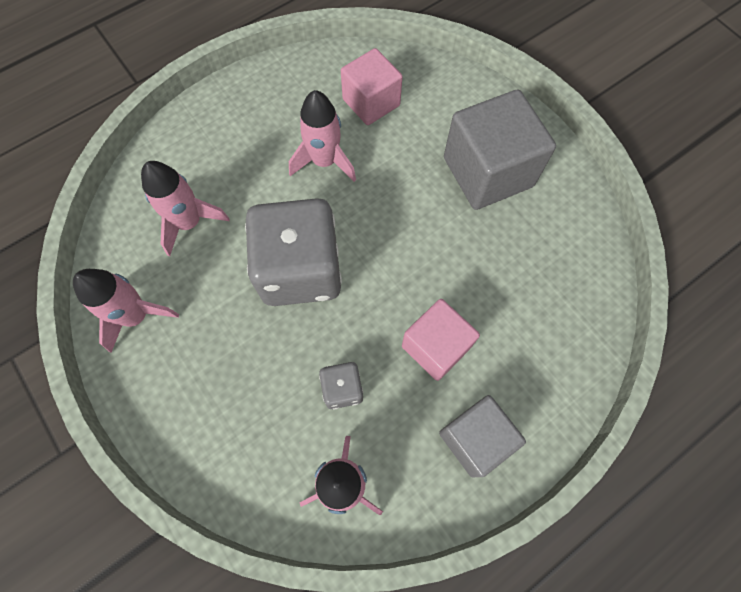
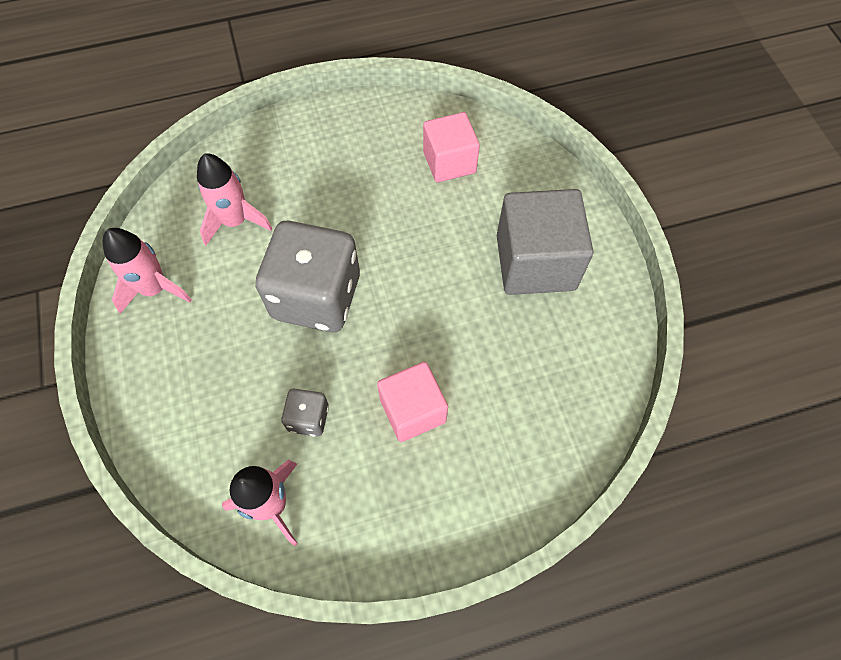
camera: 20 degrees right, 5 degrees down
pink rocket [289,90,356,182] -> none
grey cube [439,395,526,477] -> none

